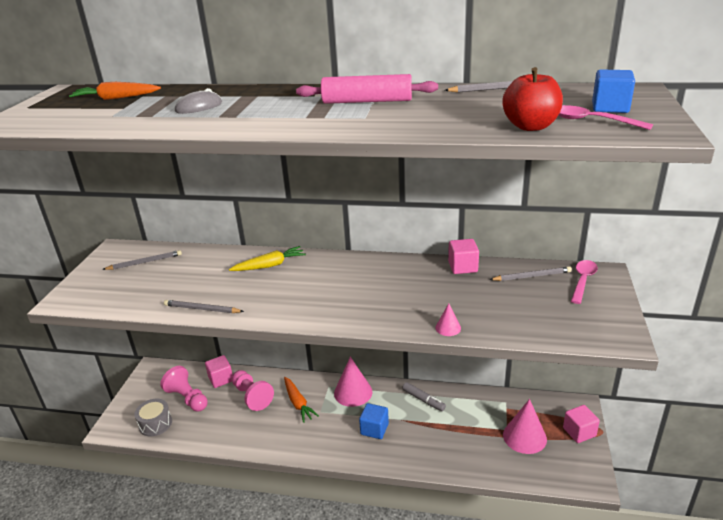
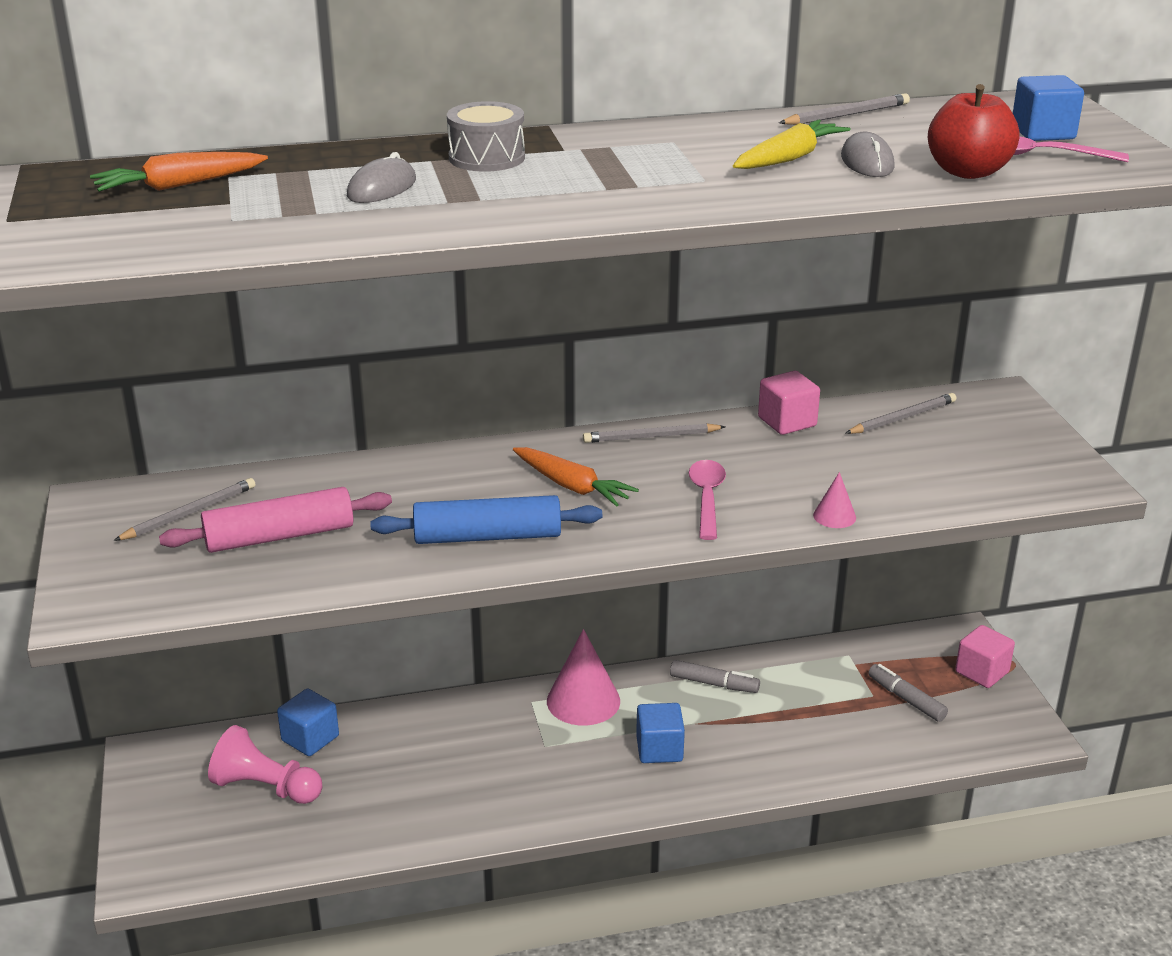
camera: 25 degrees left, 0 degrees up
grey drum [134,398,172,436] -> grey drum moved to [447,101,525,172]
grey pencil [164,300,244,313] -> grey pencil moved to [583,423,725,443]
pink cube [205,355,233,388] -> blue cube [277,689,339,756]
yellow carrot [229,246,306,271] -> yellow carrot moved to [733,120,851,169]
pink pawn [232,370,274,411] -> none
orange carrot [284,377,319,423] -> orange carrot moved to [513,447,639,506]
pink rolling pin [296,74,438,104] -> pink rolling pin moved to [159,487,392,553]
pink cone [503,399,547,454] -> grey marker [868,664,948,722]
pink spoon [571,260,598,304] -> pink spoon moved to [689,460,726,540]
none -> blue rolling pin [370,495,602,544]
none -> grey mouse [841,131,895,177]

